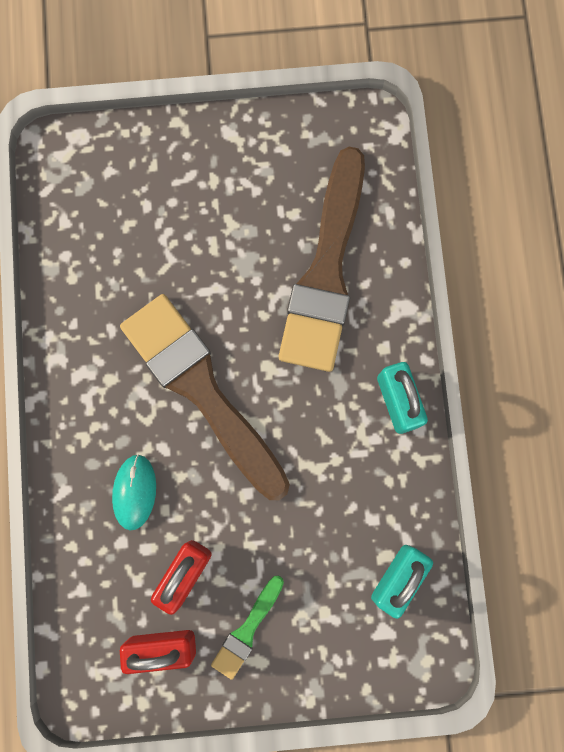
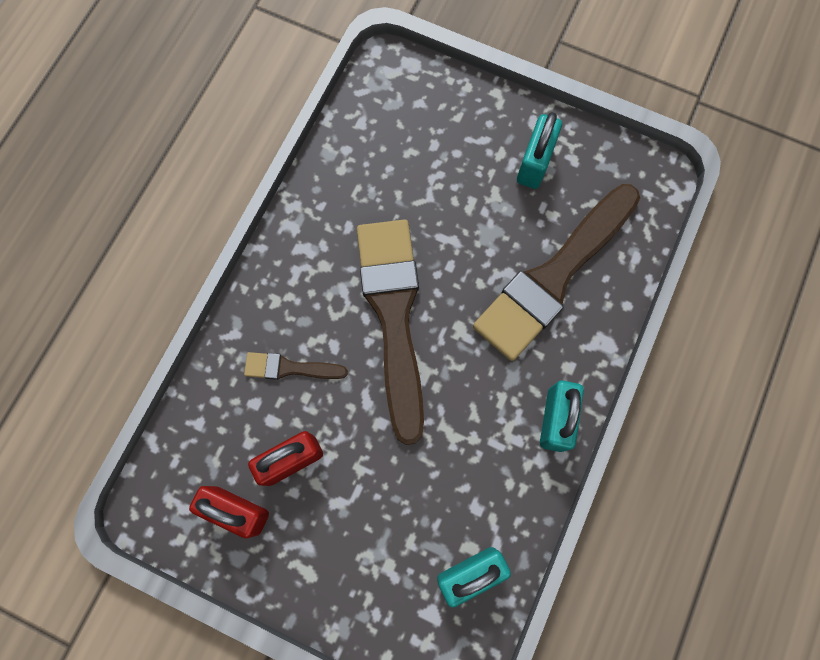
camera: 30 degrees right, 5 degrees down
turquoise mouse [112,454,156,531] -> brown brush [244,352,348,380]
green brush [211,576,284,680] -> none
none -> turquoise padlock [517,112,562,189]

